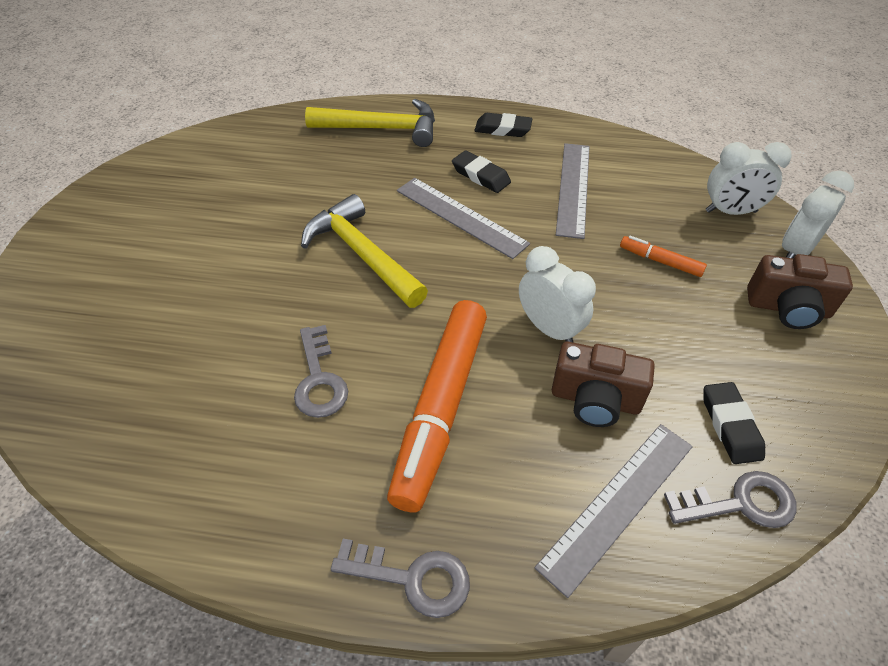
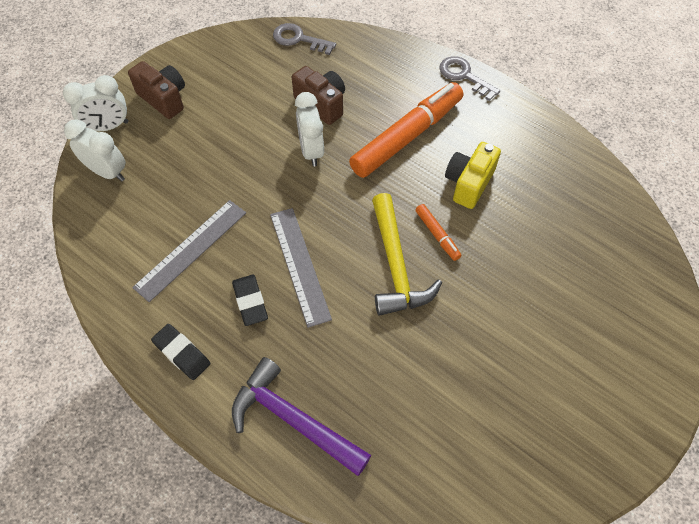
camera: 150 degrees left, 10 degrees up
grey key [294,325,348,418] -> yellow camera [445,142,501,209]
yellow hammer [305,99,435,147] -> purple hammer [232,357,371,476]
grey ruler [534,424,693,598] -> none
orange marker [620,236,707,277] -> orange marker moved to [416,204,461,261]
black eraser [704,382,765,464] -> none

